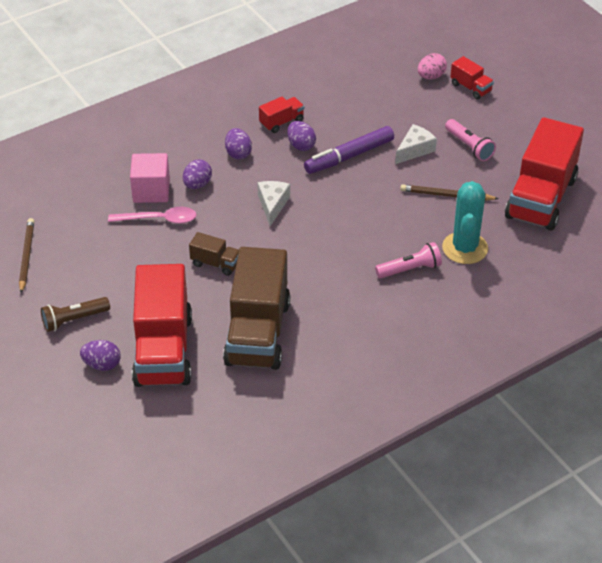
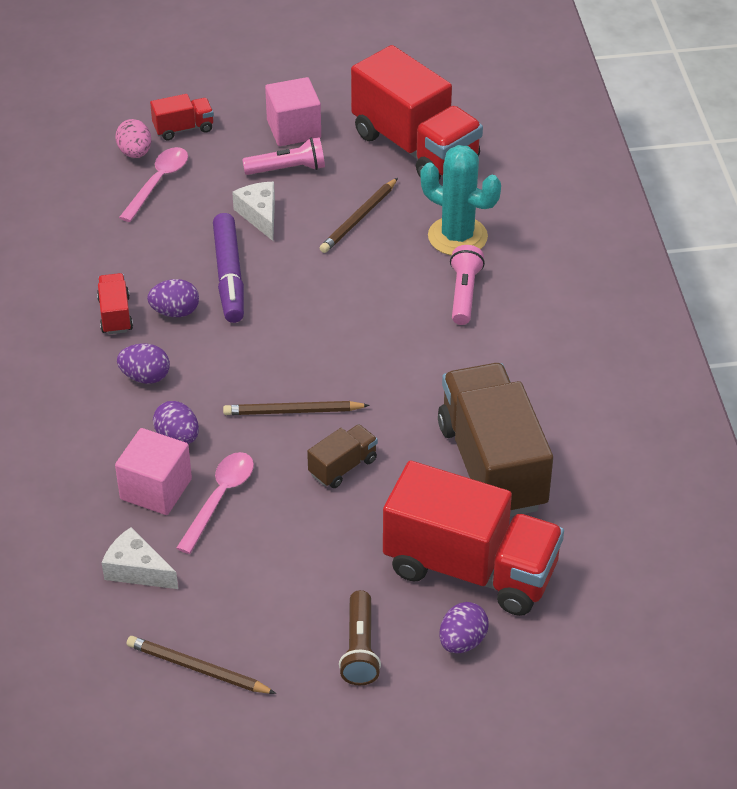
camera: 65 degrees left, 0 degrees up
brown truck [223,247,290,370] -> brown truck turned 135 degrees counterclockwise [438,363,553,517]
white cheese [257,181,290,226] -> white cheese moved to [102,527,178,589]
none -> pink spoon [119,147,188,222]
none -> brown pencil [223,401,370,415]
none -> pink cube [265,77,321,146]

